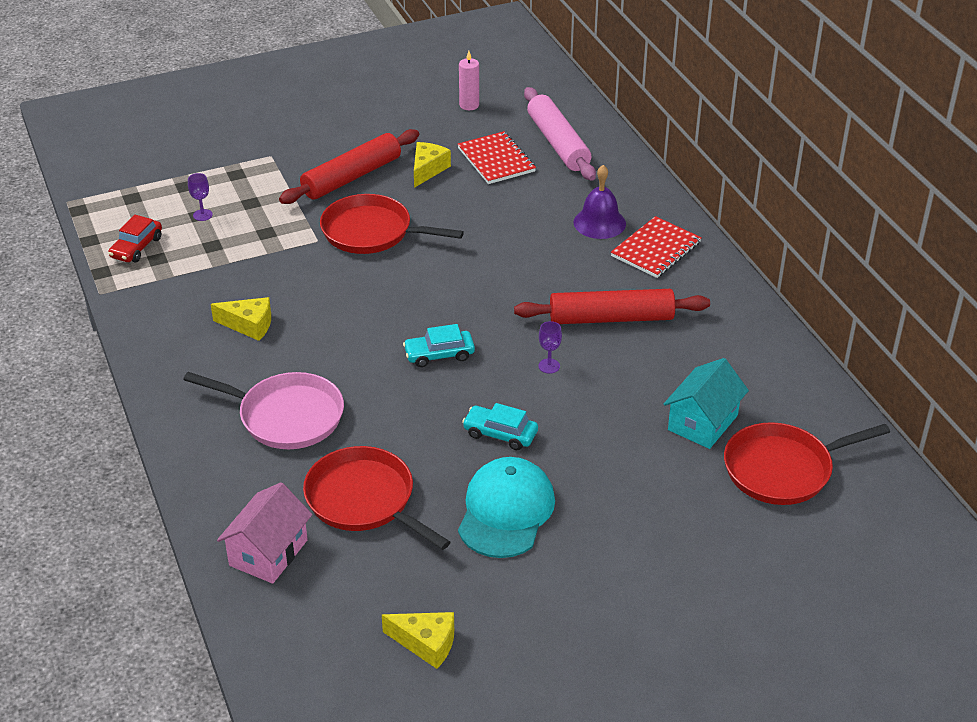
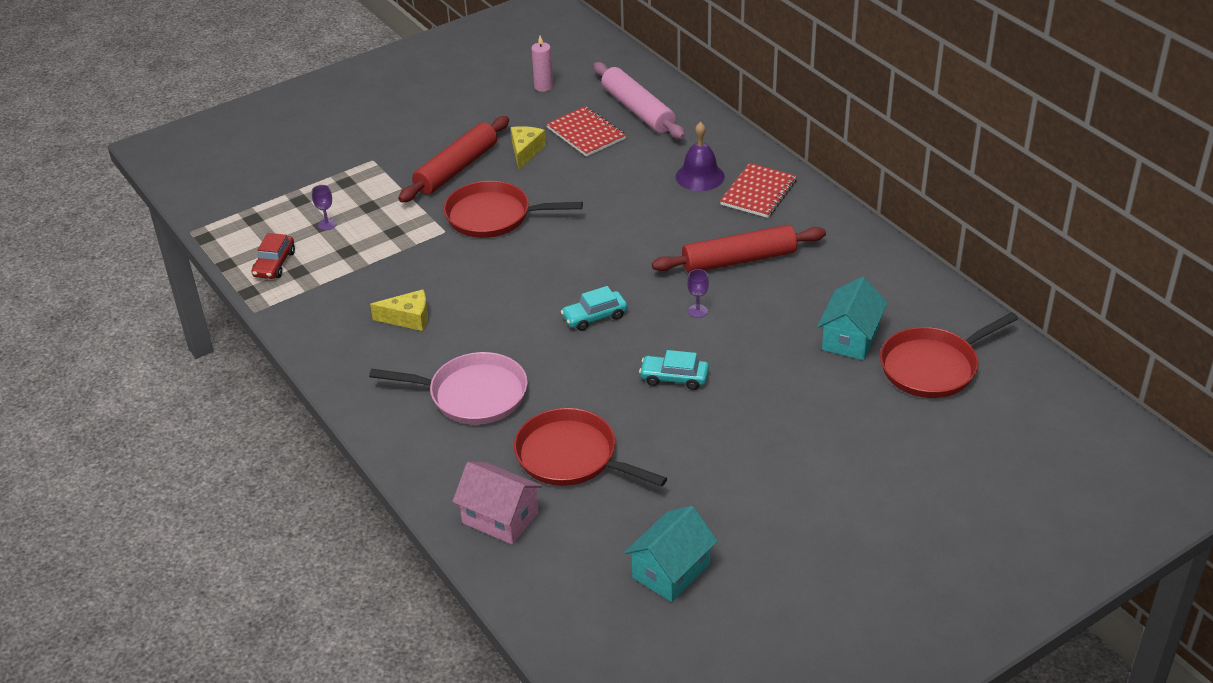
camera: 10 degrees left, 0 degrees up
pink house [217,482,312,584] -> pink house turned 75 degrees counterclockwise [452,462,543,545]
yellow cheese [382,612,454,669] -> turquoise house [624,506,718,602]
turquoise cap [458,457,555,558] -> none

